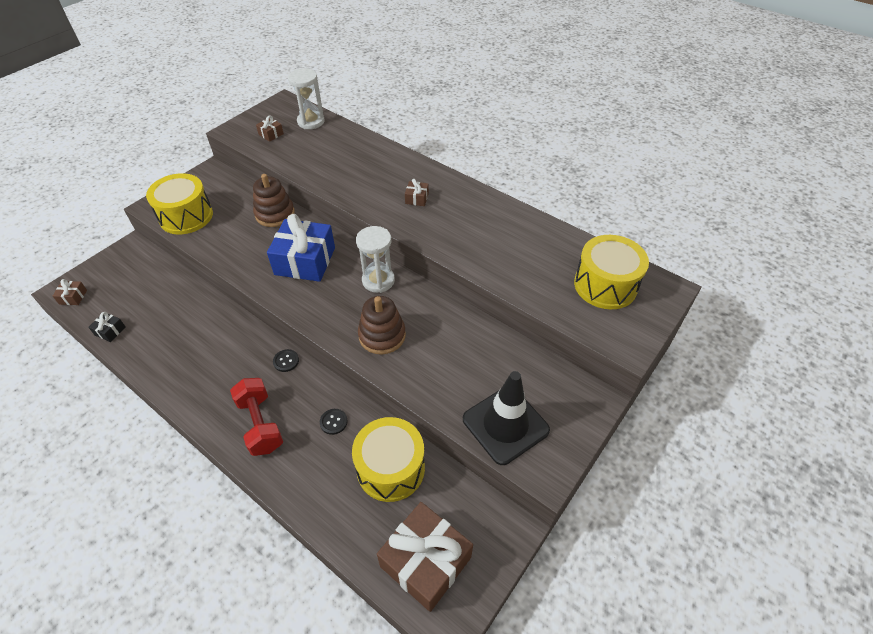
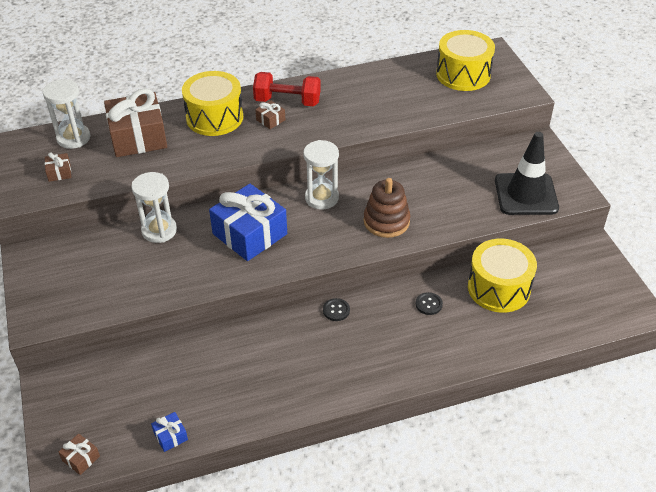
camera: 55 degrees left, 5 degrees down
black gift [88,312,125,342] -> blue gift [151,412,188,452]
yellow drum [146,173,213,234] -> yellow drum moved to [182,71,243,136]
red dumbbell [230,378,283,456] -> red dumbbell moved to [253,72,321,106]
brown stacking toy [253,174,295,227] -> white hourglass [131,172,177,243]
brown gift [377,502,473,612] -> brown gift moved to [104,88,167,157]

